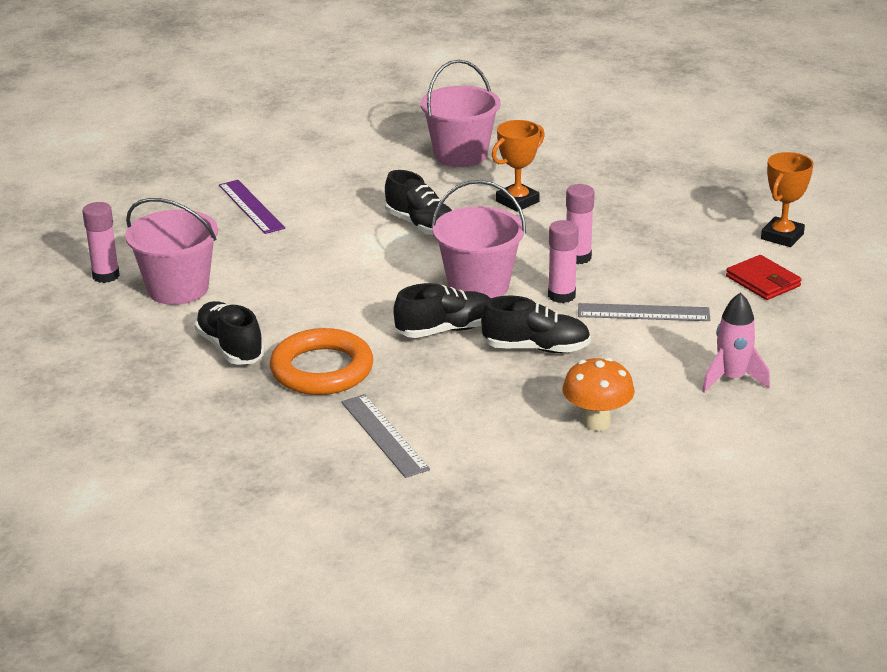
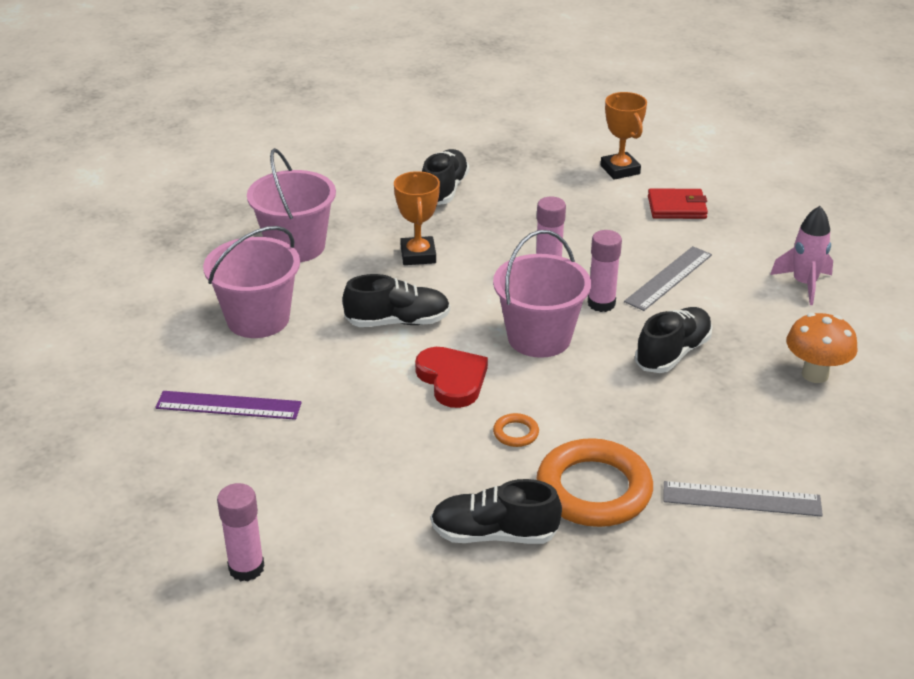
camera: 55 degrees left, 5 degrees up
pink bucket [125,198,218,305] -> pink bucket moved to [203,226,300,338]
black shoe [393,283,491,338] -> black shoe moved to [422,149,469,205]
none -> red heart [415,347,488,408]
none -> orange ring [493,413,539,447]

